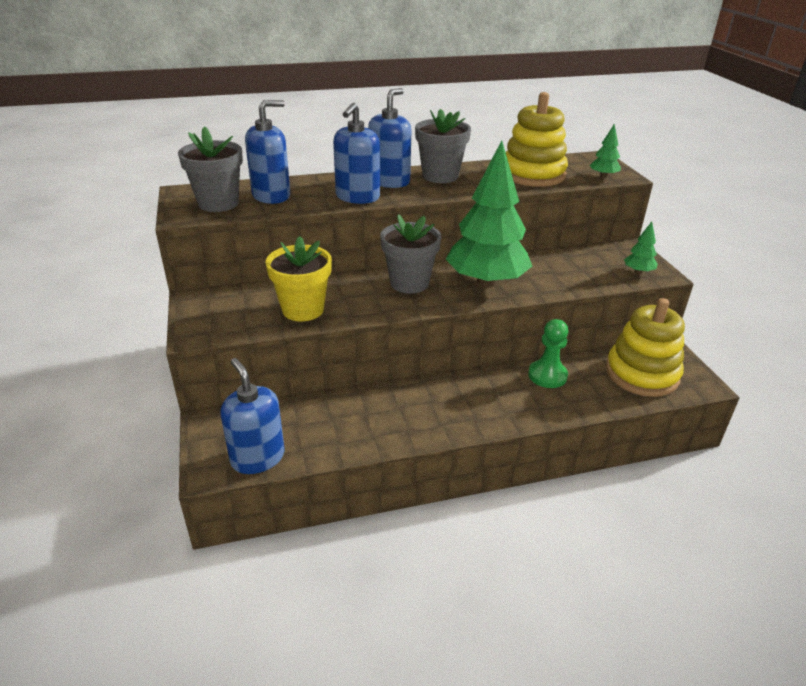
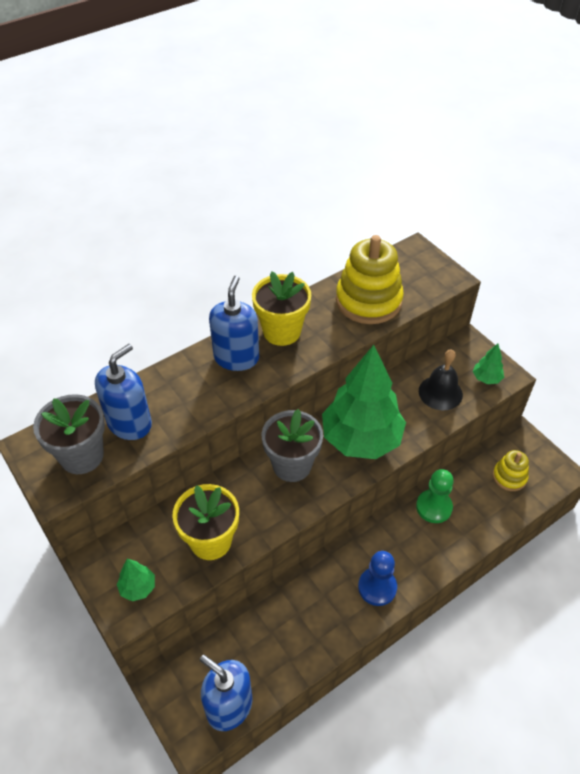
camera: 20 degrees left, 15 degrees up
blue soap dispenser [333,103,380,204] -> none
grey flower pot [415,109,471,183] -> yellow flower pot [252,272,311,346]
green tree [589,124,621,178] -> green tree moved to [117,559,155,601]
yellow stacking toy [606,298,685,397] -> yellow stacking toy [493,450,529,491], size x0.52
none -> blue pawn [358,551,397,606]
none -> black bell [419,349,463,410]

